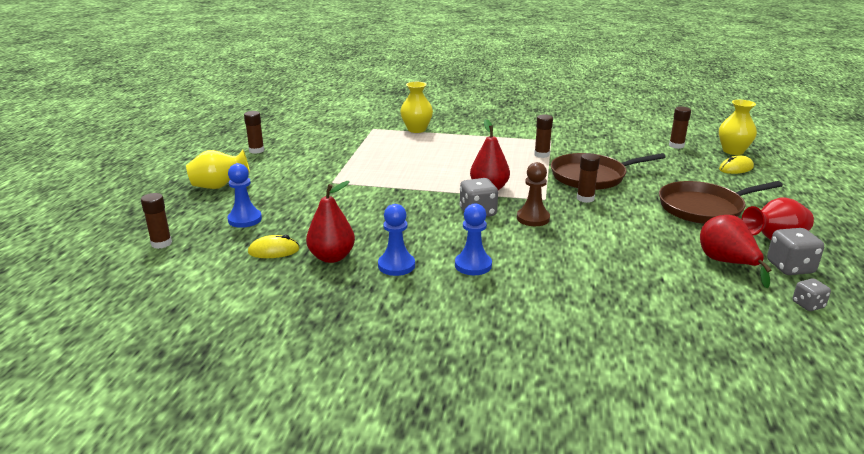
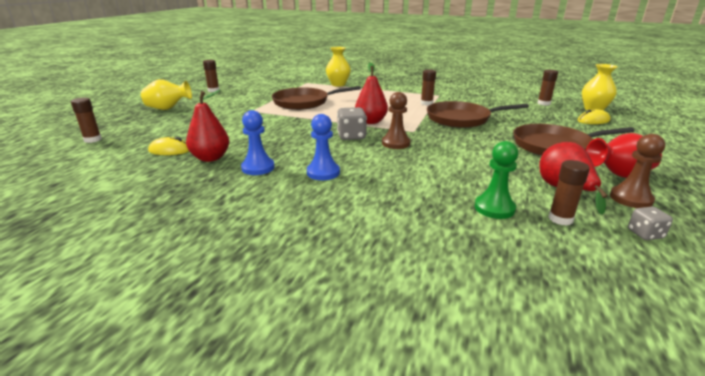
camera: 10 degrees right, 0 degrees up
blue pawn [227,163,262,228] -> none
brown glue stick [577,153,600,203] -> brown glue stick moved to [548,160,590,226]
grey dice [767,228,824,275] -> brown pawn [610,134,665,208]
none -> brown pan [272,86,361,110]
none -> green pawn [475,141,518,219]

